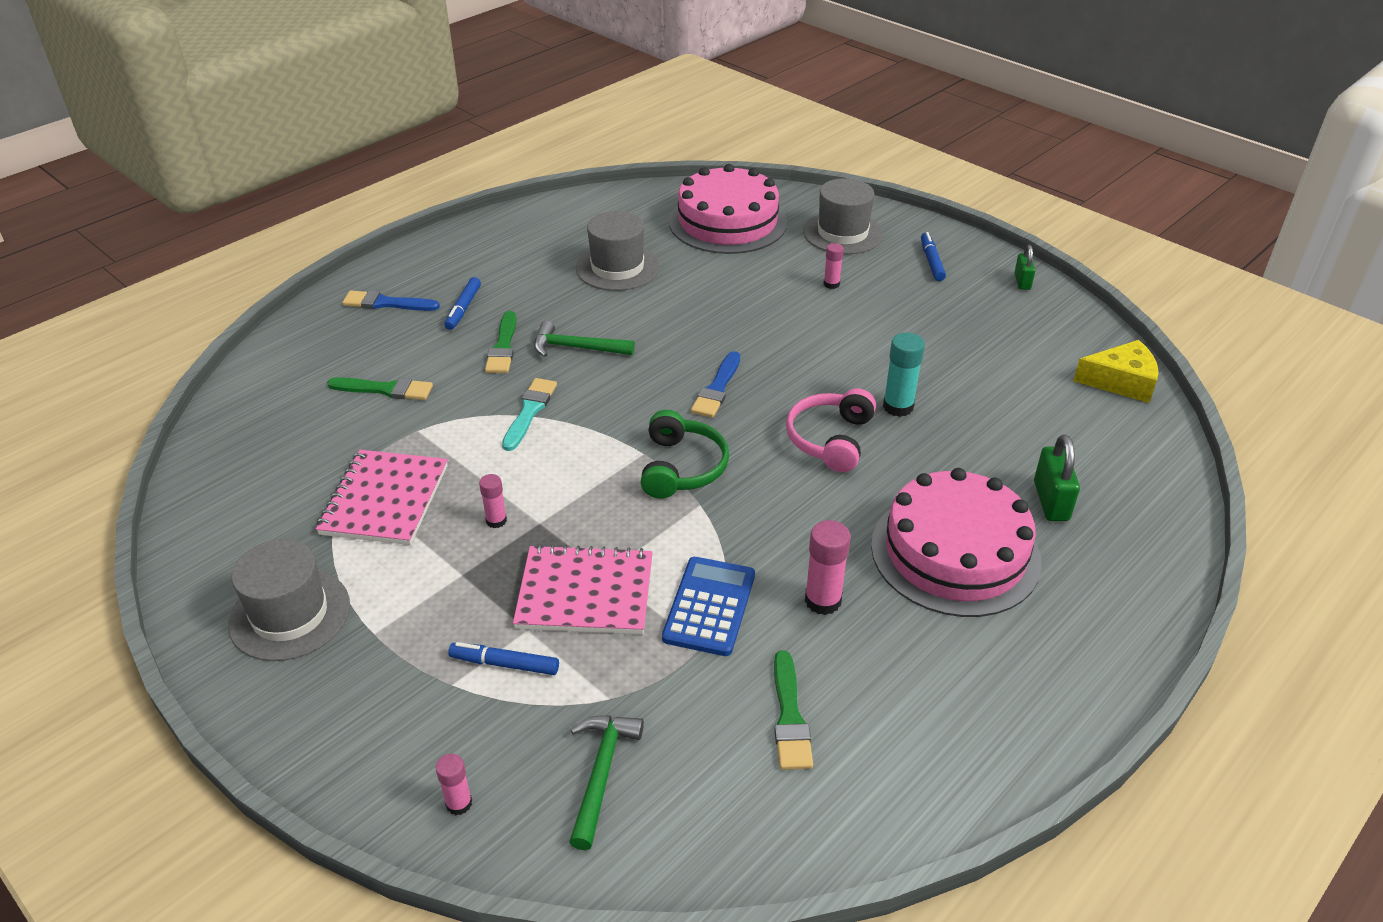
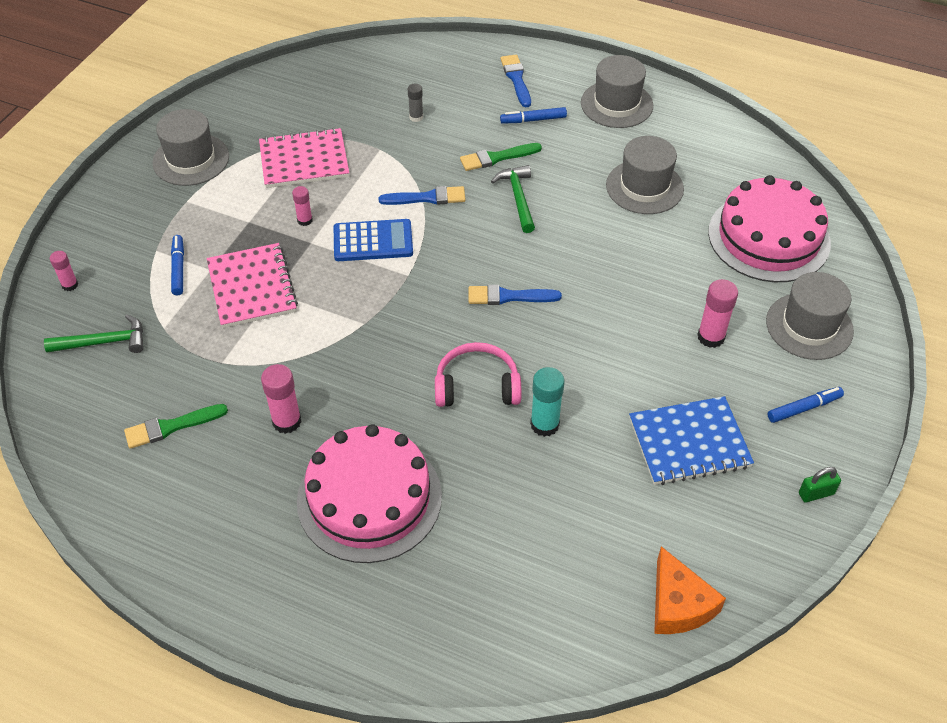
camera: 70 degrees right, 10 degrees up
green brush [327,377,433,400] -> grey glue stick [408,83,423,122]
turquoise brush [502,378,557,451] -> blue brush [379,186,466,205]
green headphones [641,410,729,499] -> none
blue calculator [662,557,755,656] -> blue calculator moved to [334,219,413,261]
pink glue stick [823,243,844,289] -> pink glue stick [697,279,738,348], size x1.65
green padlock [1034,435,1080,521] -> none
yellow cheese [1073,340,1159,403] -> orange cheese [654,546,726,634]
none -> grey hat [581,55,653,128]
none -> blue notebook [629,396,754,485]

